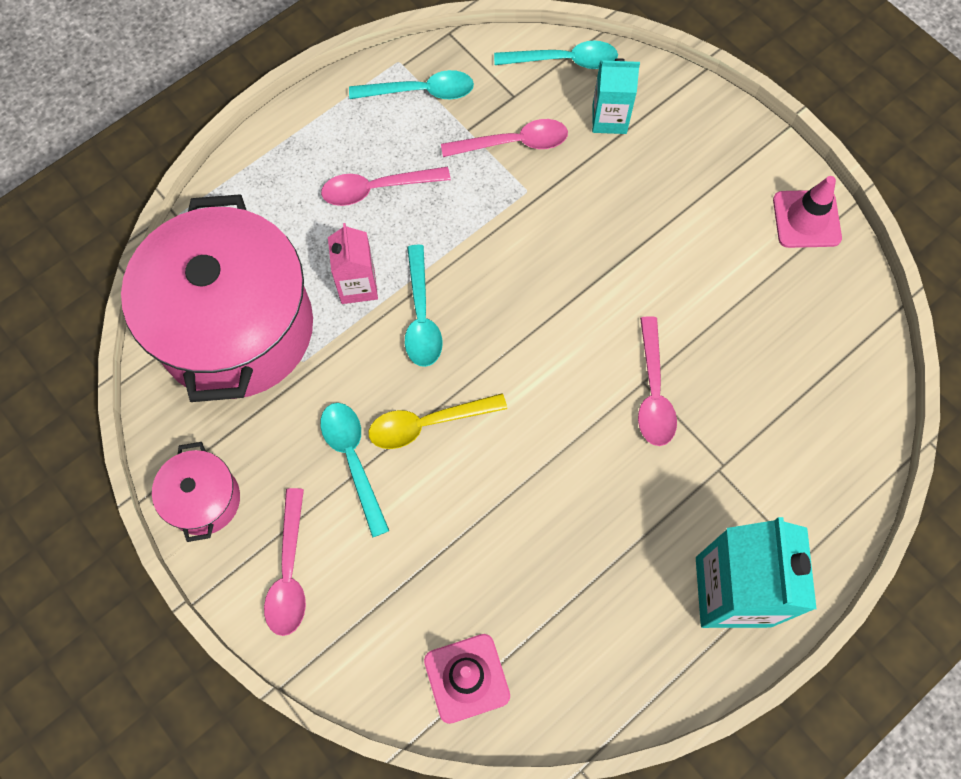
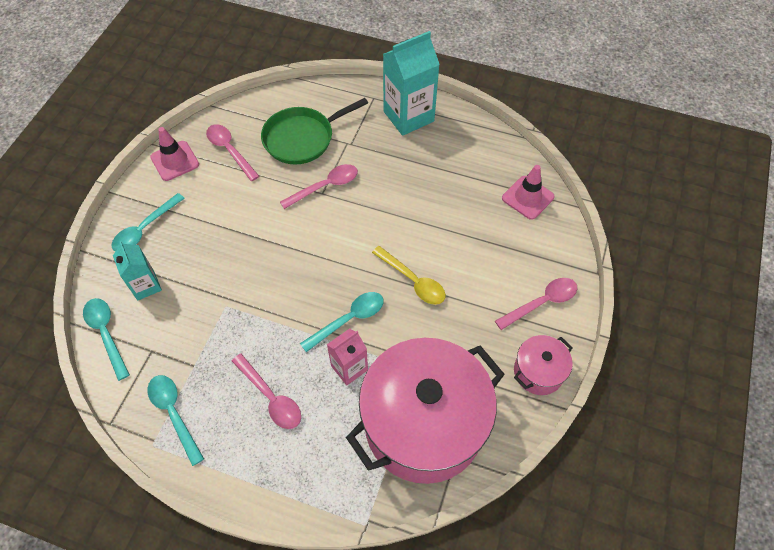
camera: 120 degrees left, 10 degrees down
turquoise spoon [320,403,389,538] -> turquoise spoon moved to [112,193,185,252]
pink spoon [441,119,568,157] -> pink spoon moved to [206,124,259,181]
none -> green pan [261,98,368,165]

